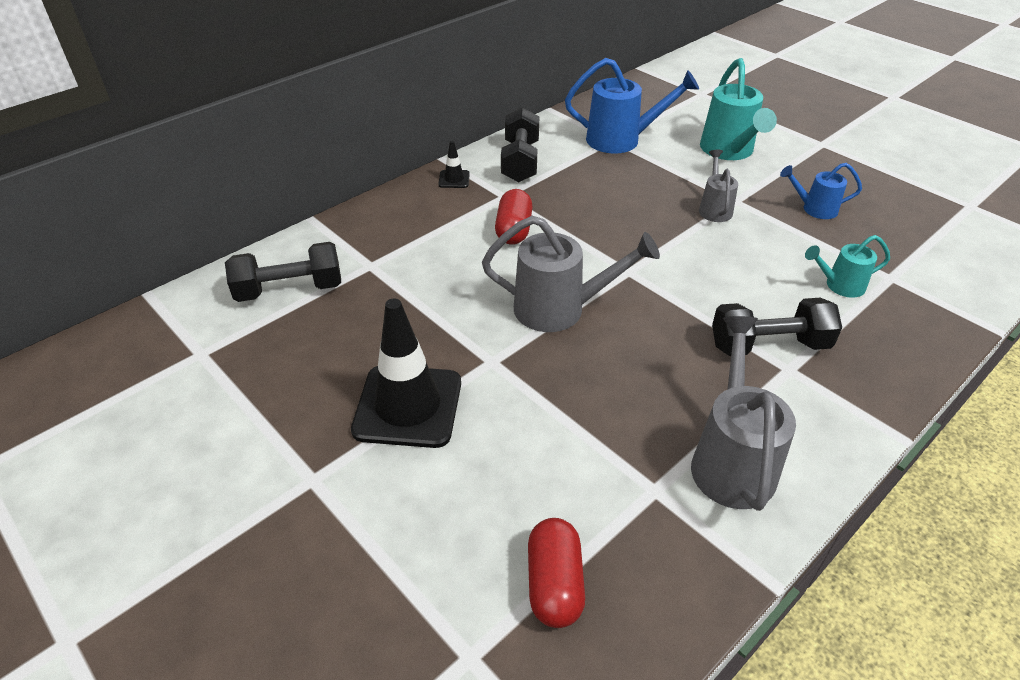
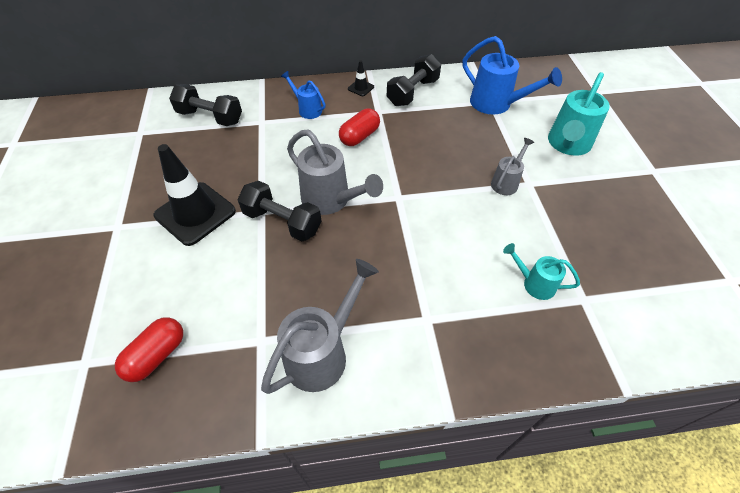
camera: 35 degrees right, 10 degrees up
black dumbbell [712,298,842,356] -> black dumbbell moved to [237,181,321,242]
blue watering can [780,163,862,219] -> blue watering can moved to [281,71,326,119]

